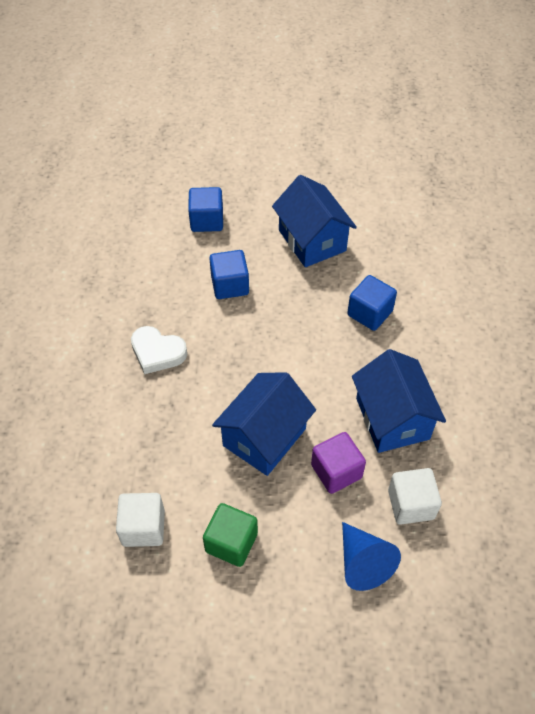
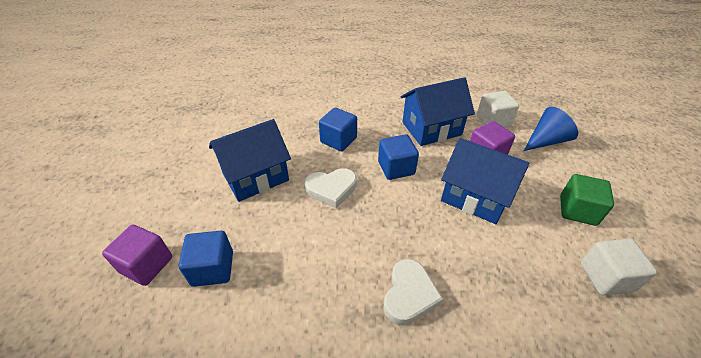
camera: 95 degrees left, 10 degrees down
blue cube [209,250,249,299] -> blue cube moved to [378,134,419,180]
none -> purple cube [102,225,172,286]
none -> white heart [305,168,357,209]

